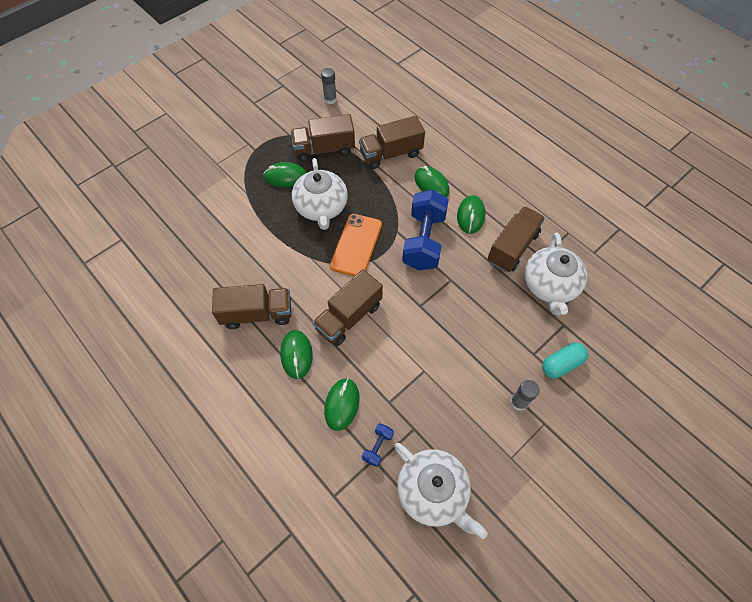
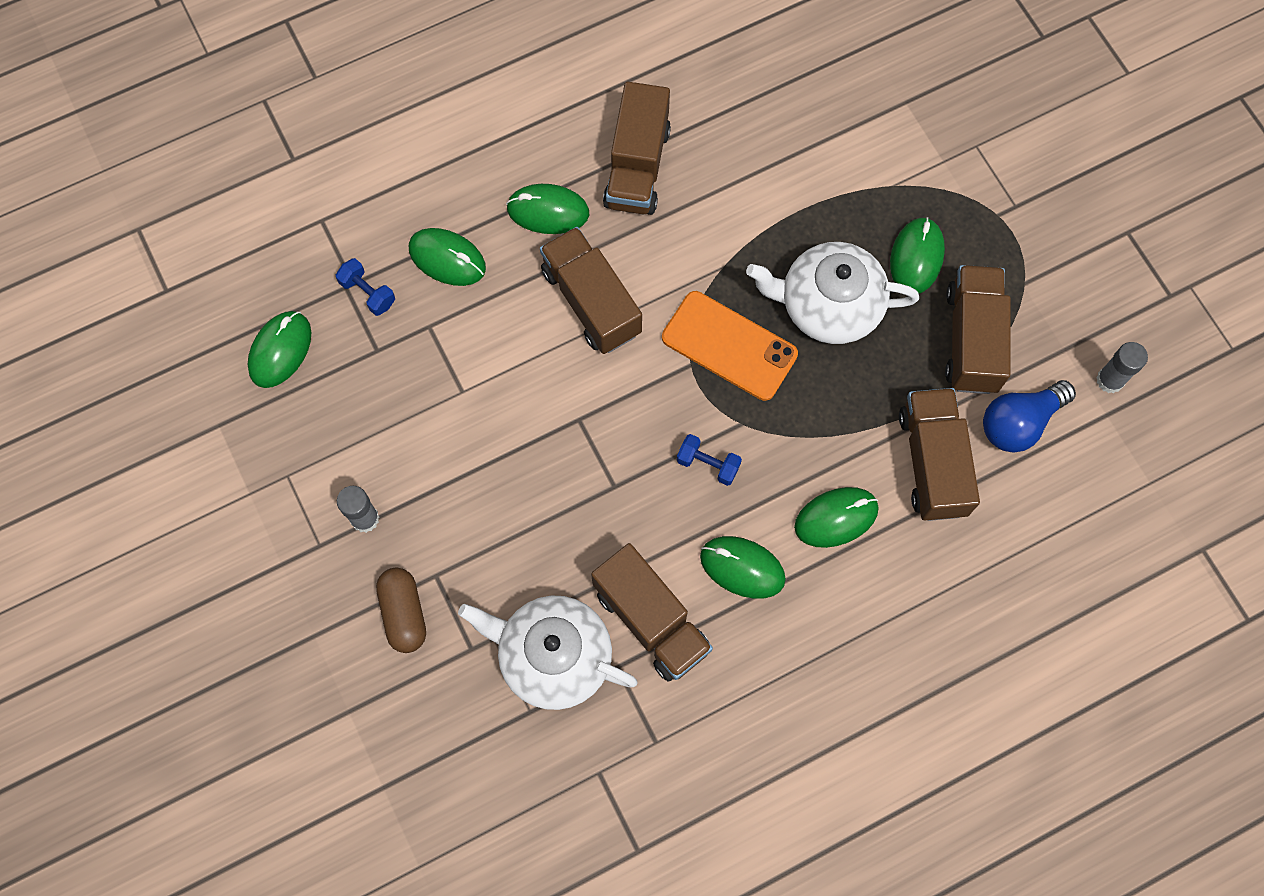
camera: 105 degrees right, 10 degrees up
white teapot [394,443,488,539] -> green mouse [248,311,311,388]
blue dumbbell [402,190,449,270] -> blue dumbbell [677,434,742,486], size x0.43
turquoise capsule [542,343,588,378] -> brown capsule [376,568,426,653]
none -> blue light bulb [983,380,1076,453]

